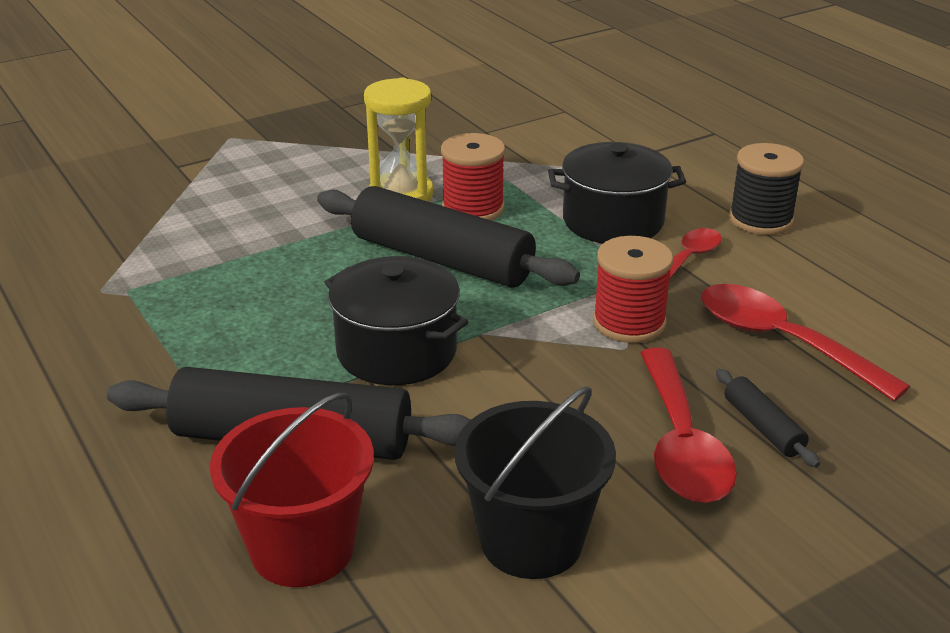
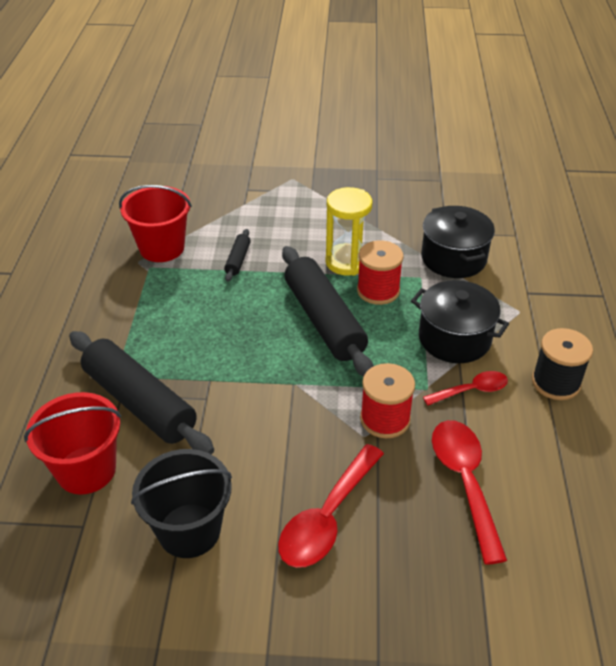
camera: 35 degrees right, 10 degrees up
black pot [324,256,468,385] -> black pot moved to [421,206,495,278]
black rolling pin [716,369,820,468] -> black rolling pin moved to [224,229,251,282]
none -> red bucket [119,185,192,262]

